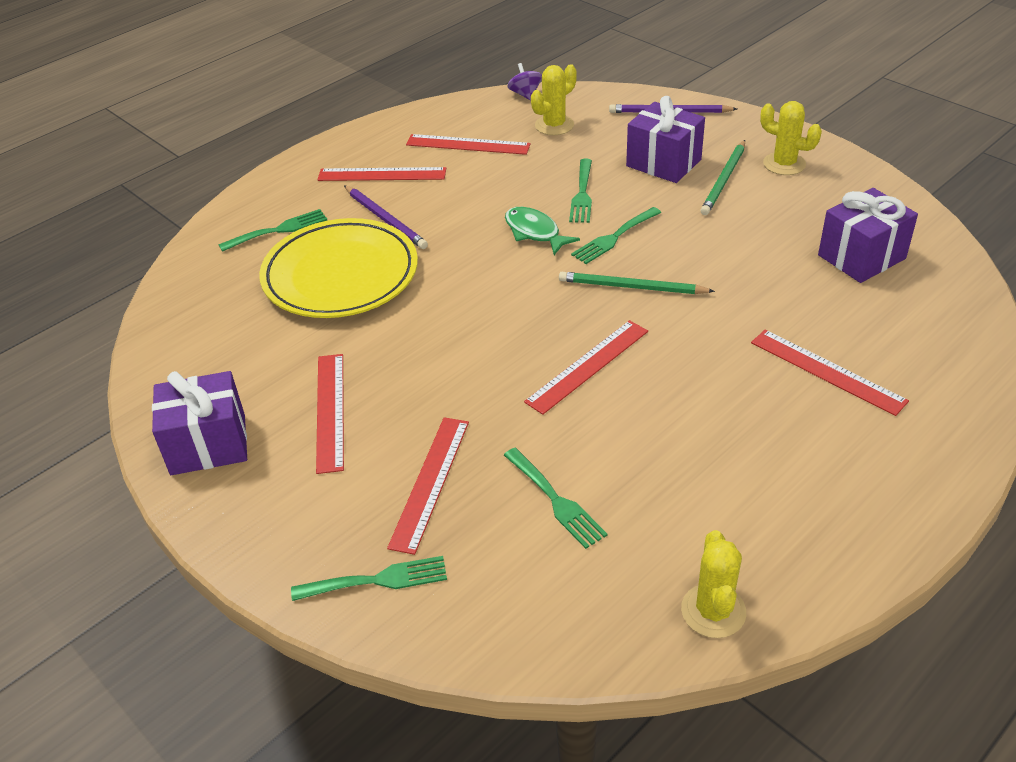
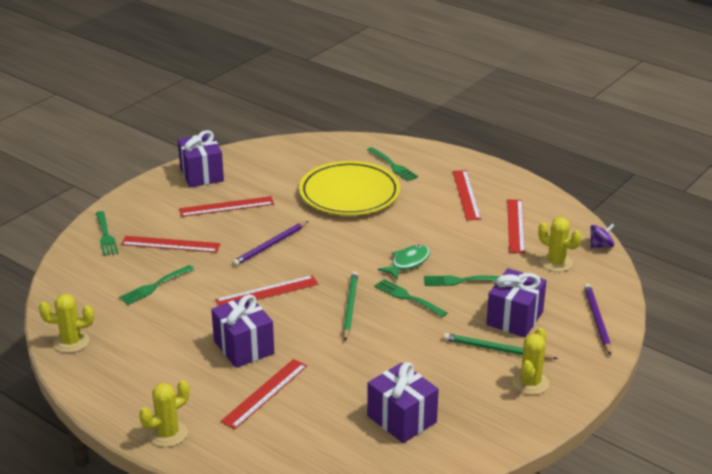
camera: 80 degrees right, 10 degrees down
purple pencil [344,185,428,249] -> purple pencil moved to [232,221,309,266]
red ruler [524,320,648,415] -> red ruler turned 60 degrees counterclockwise [215,275,318,306]
none -> yellow cactus [139,380,189,447]
none -> purple gift [211,294,274,368]

